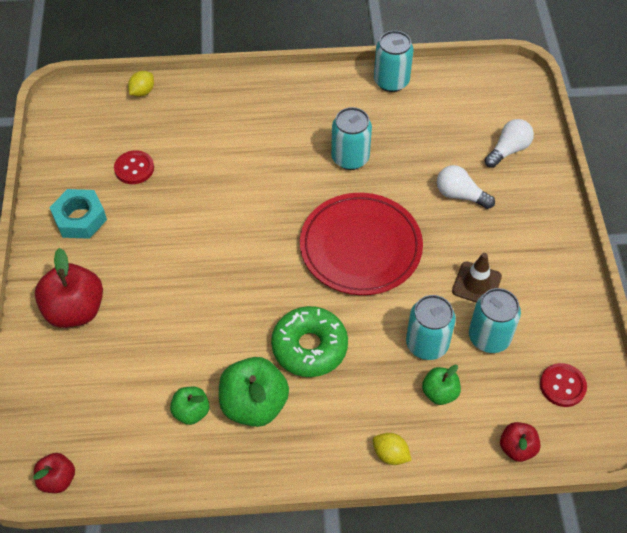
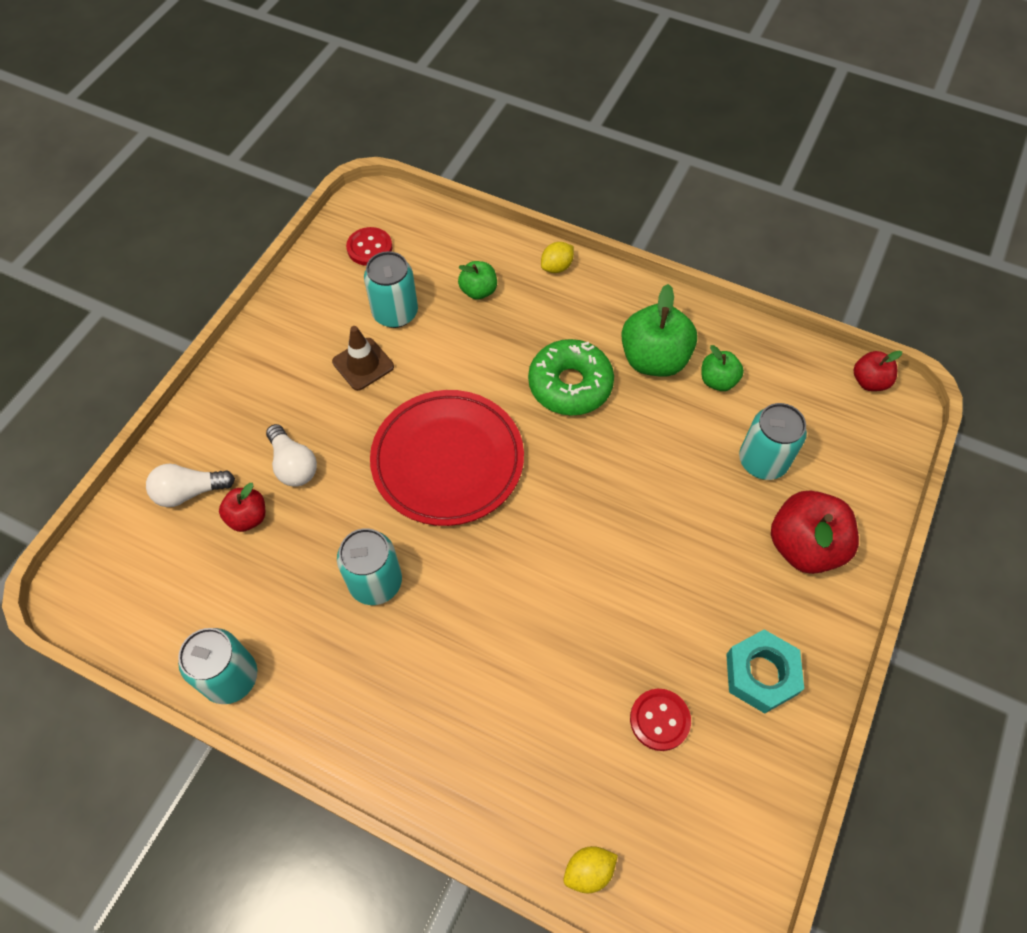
camera: 150 degrees left, 5 degrees up
yellow lemon [373,433,412,465] -> yellow lemon turned 75 degrees clockwise [541,242,574,273]
turquoise can [406,295,456,360] -> turquoise can moved to [739,403,807,480]
red apple [500,422,541,462] -> red apple moved to [219,483,265,532]

